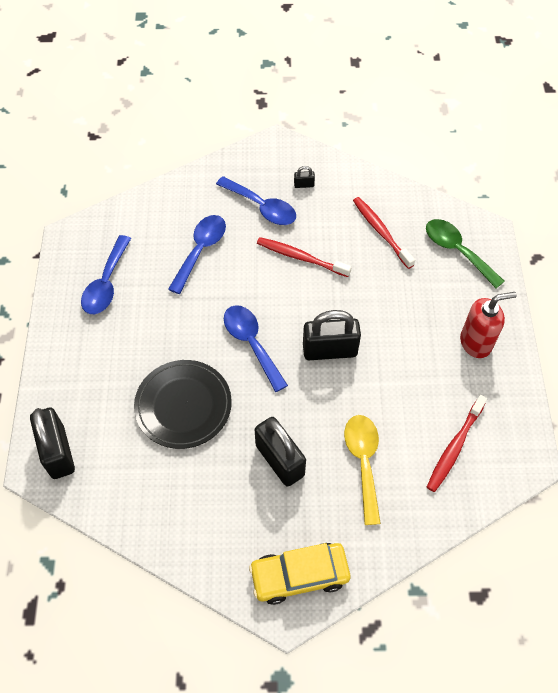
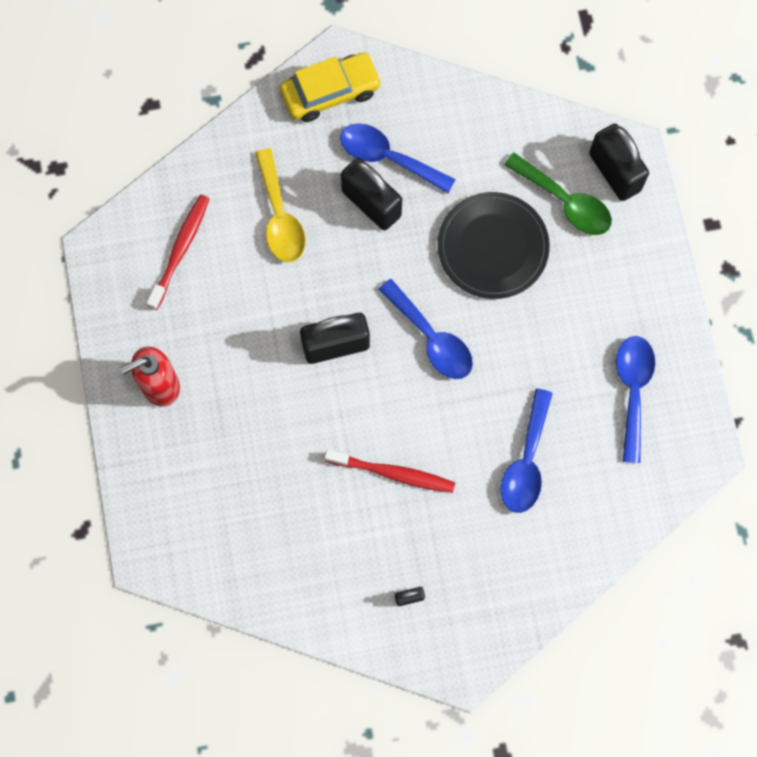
camera: 170 degrees right, 15 degrees up
blue spoon [216,176,296,225] -> blue spoon moved to [340,123,456,193]
red toothbrush [353,197,415,269] -> none
green spoon [426,219,505,288] -> green spoon moved to [504,153,612,235]

